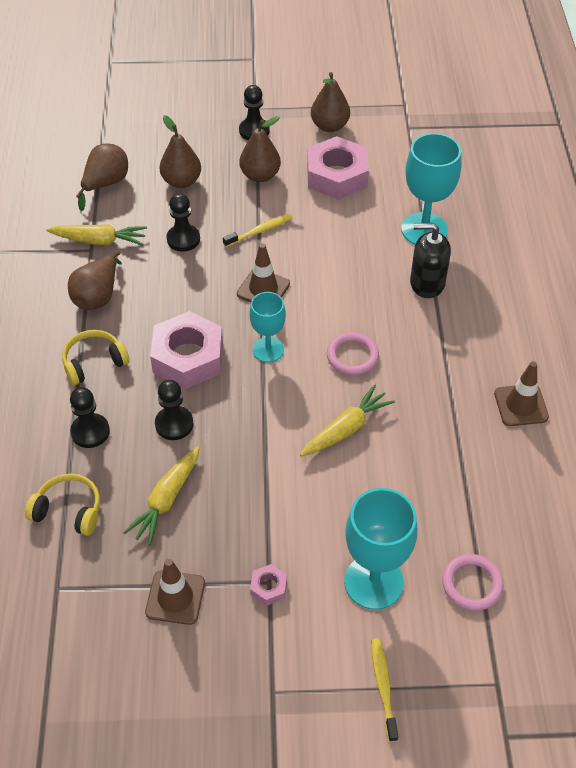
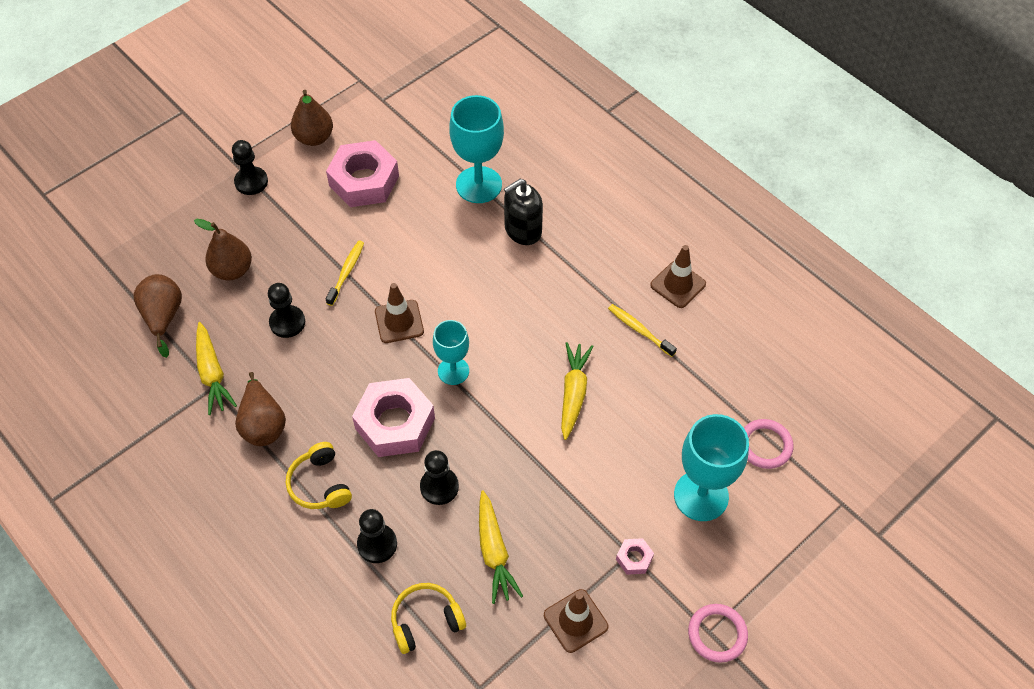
camera: 40 degrees left, 5 degrees up
yellow carrot [46,224,147,246] -> yellow carrot turned 105 degrees clockwise [196,322,237,415]
yellow headphones [62,330,129,385] -> yellow headphones turned 45 degrees counterclockwise [286,442,352,509]
brown pear [239,116,281,182] -> none
pink ring [327,332,379,375] -> pink ring moved to [688,604,748,663]
yellow toothbrush [371,638,399,742] -> yellow toothbrush moved to [608,304,677,357]

